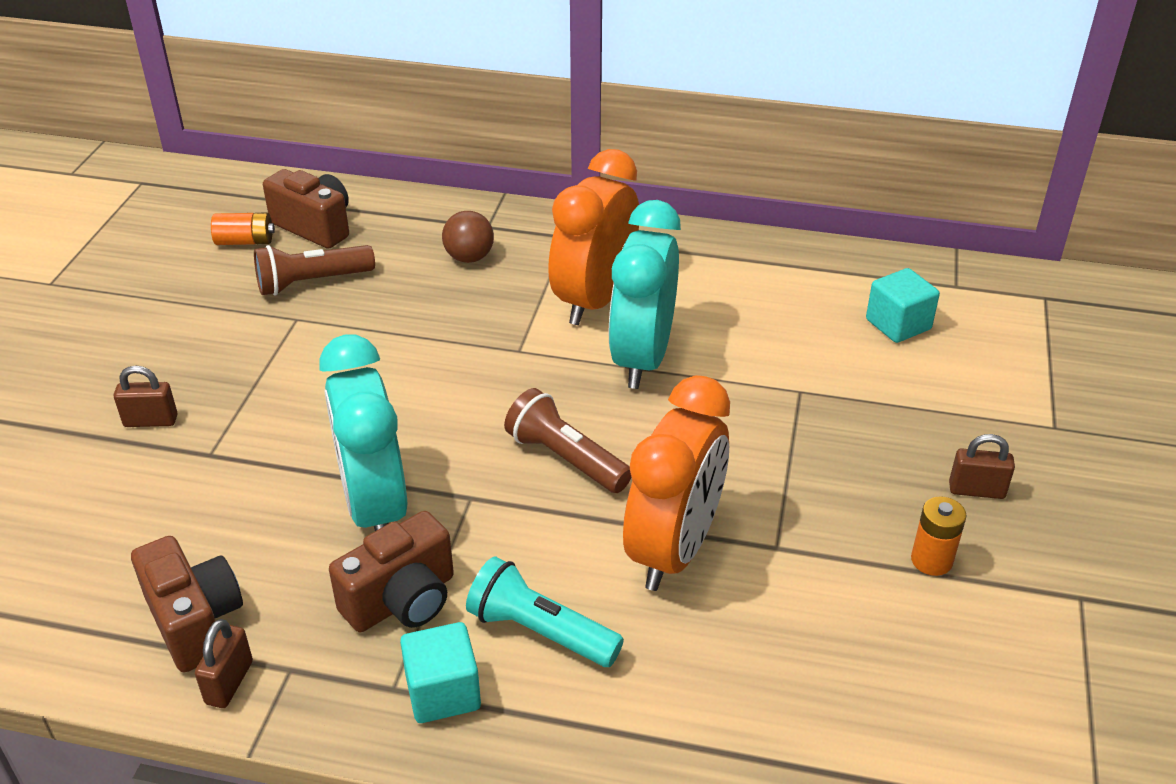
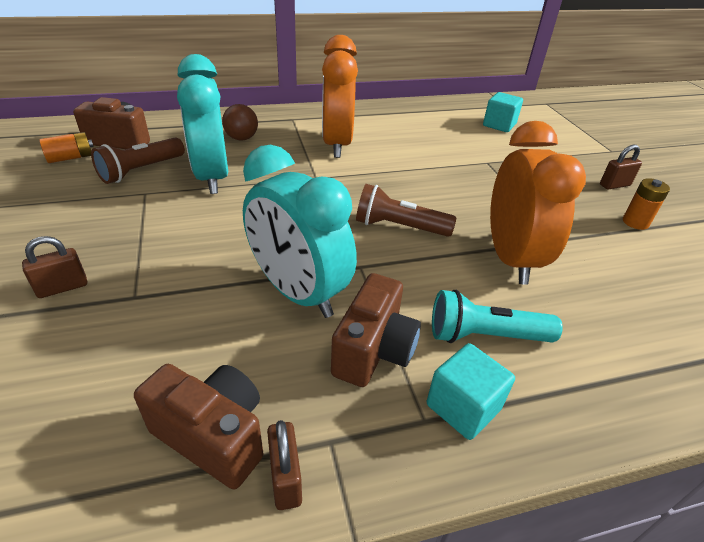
camera: 30 degrees left, 0 degrees up
turquoise clock [608,200,681,389] -> turquoise clock moved to [177,54,228,194]

